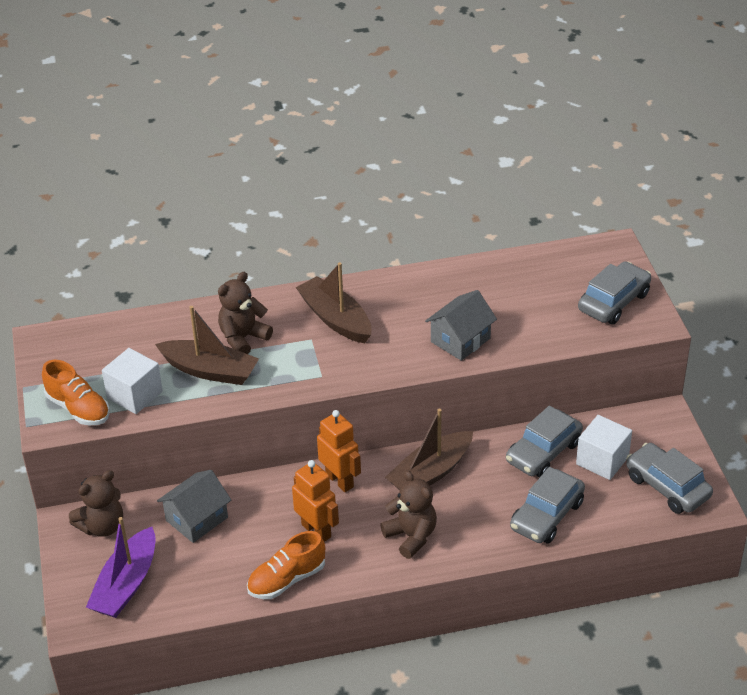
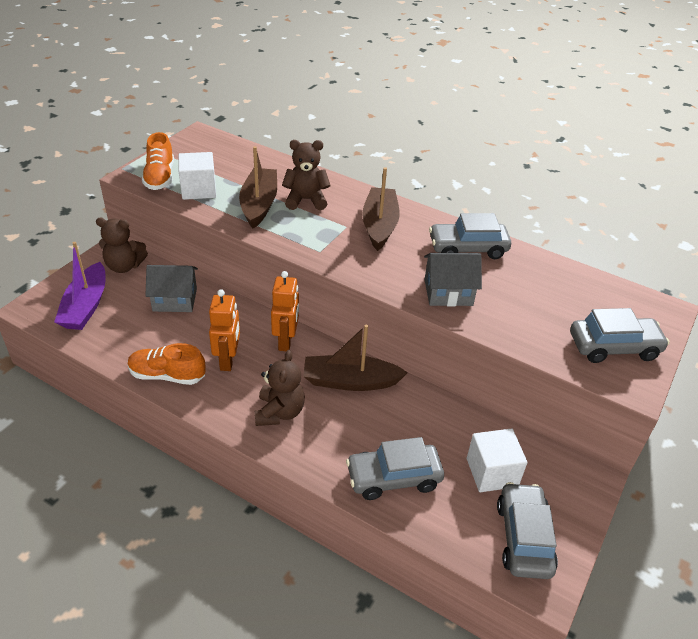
camera: 40 degrees right, 0 degrees up
purple boat [86,517,155,618] -> purple boat turned 60 degrees counterclockwise [54,242,106,330]
brown boat [155,306,259,385] -> brown boat turned 150 degrees counterclockwise [239,146,277,229]
grey car [506,406,583,477] -> grey car moved to [429,213,511,259]

